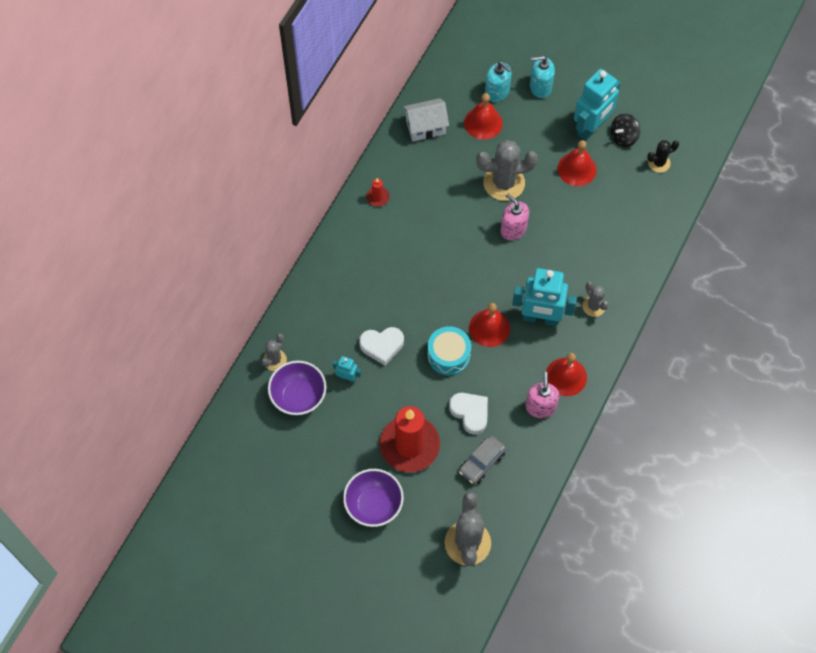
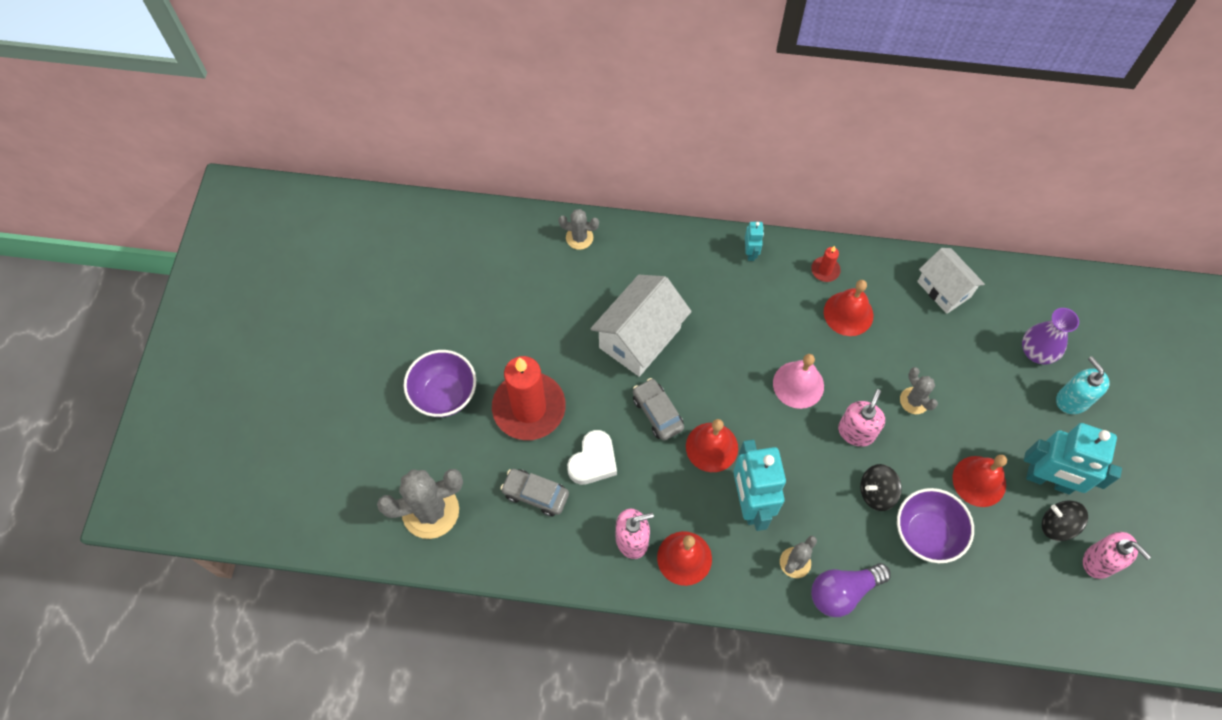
camera: 70 degrees right, 0 degrees up
purple bowl [268,361,326,416] -> purple bowl moved to [897,488,974,563]
turquoise robot [333,356,361,383] -> turquoise robot moved to [745,222,764,261]
white heart [359,327,404,365] -> white house [590,275,692,377]
turquoise drum [427,326,471,375] -> grey car [633,378,684,441]
red bell [464,93,503,140] -> red bell moved to [824,280,873,336]
grey cactus [476,140,538,201] -> grey cactus [900,367,938,414], size x0.54
turquoise soap dispenser [485,62,512,102] -> purple vase [1022,308,1079,365]
black cactus [647,140,679,173] -> none
none -> pink bell [773,354,824,409]
none -> purple light bulb [811,563,891,617]
none -> black spinning top [860,464,902,511]
none -> pink soap dispenser [1083,532,1151,579]

